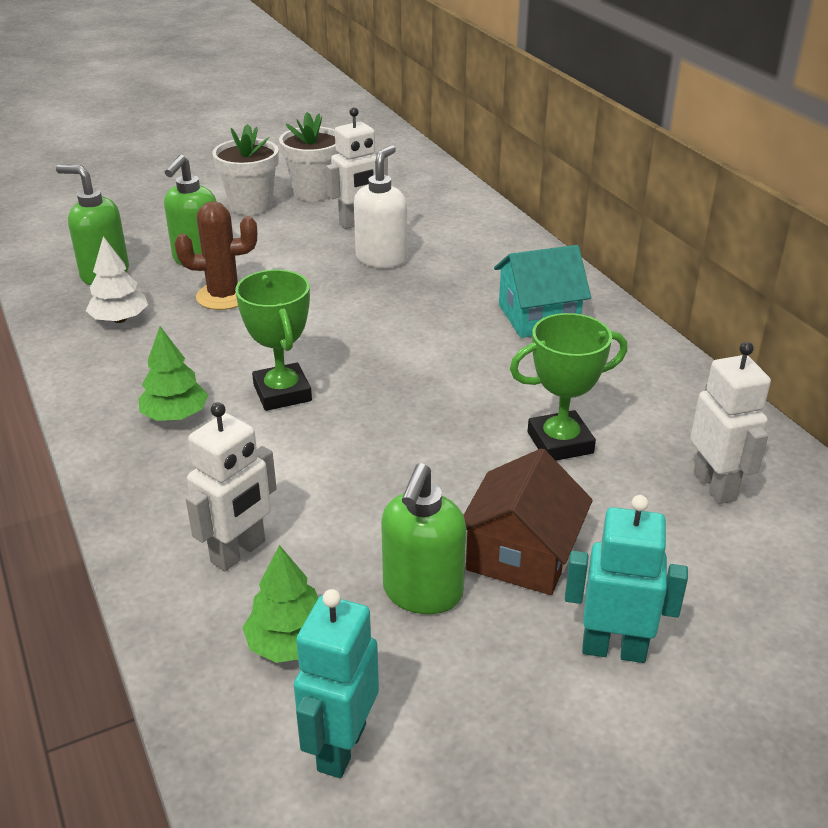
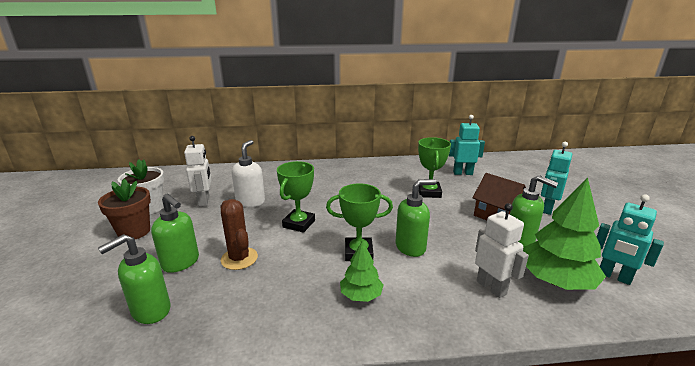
camera: 70 degrees left, 10 degrees down
white tree [86,236,148,323] -> none
brown cactus [175,201,257,310] -> brown cactus turned 45 degrees counterclockwise [220,199,258,270]
white flower pot [212,124,279,215] -> brown flower pot [98,179,151,239]
green tree [242,545,318,663] -> green tree [523,178,606,290], size x1.80
white soap dispenser [354,145,407,268] -> white soap dispenser turned 60 degrees clockwise [232,140,265,207]
turquoise house [494,245,591,338] -> none
white robot [690,342,771,504] -> turquoise robot [449,115,485,175]
none -> green trophy [277,161,315,233]
none -> green soap dispenser [396,179,436,257]

